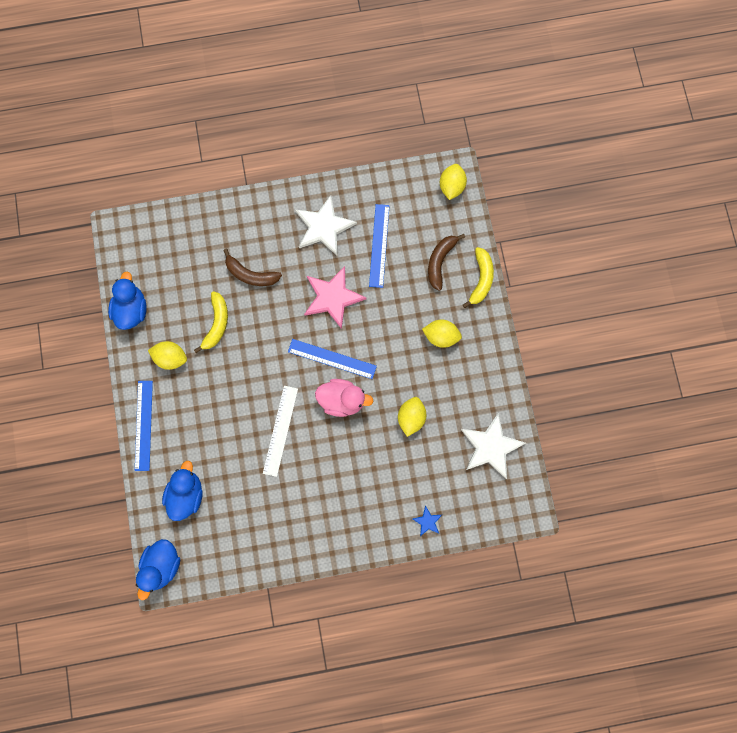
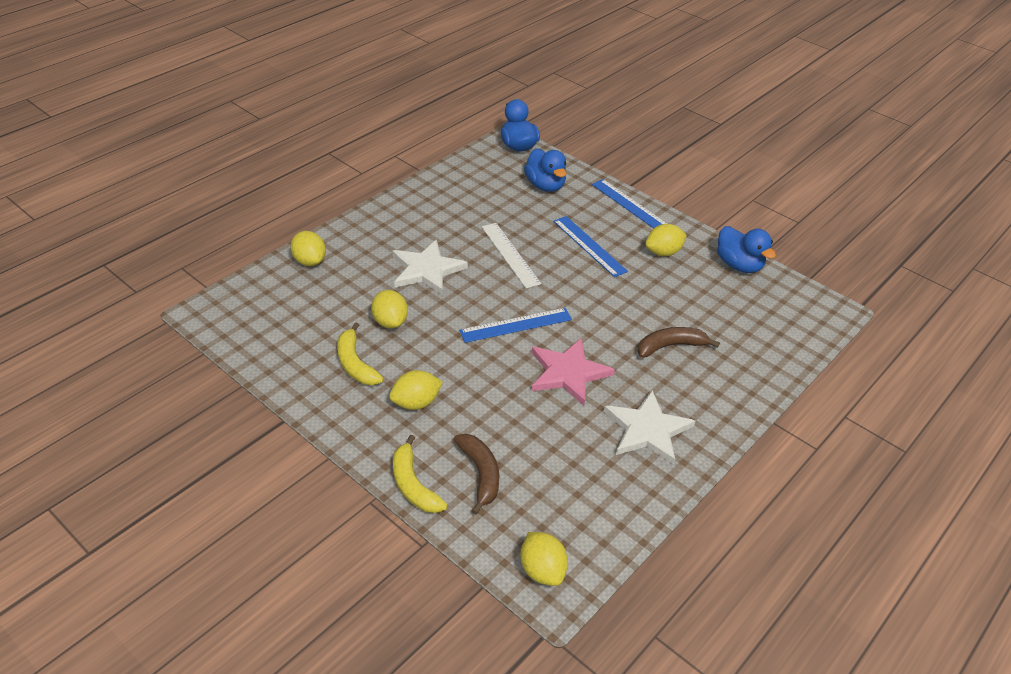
camera: 140 degrees right, 35 degrees down
yellow banana [194,291,228,353] -> yellow banana moved to [337,322,384,385]
pink duck [315,379,374,417] -> none
blue ruler [369,204,390,288] -> blue ruler moved to [553,216,628,277]
blue star [413,505,442,536] -> yellow lemon [290,231,326,266]
white star [461,412,526,479] -> white star moved to [392,240,468,295]

